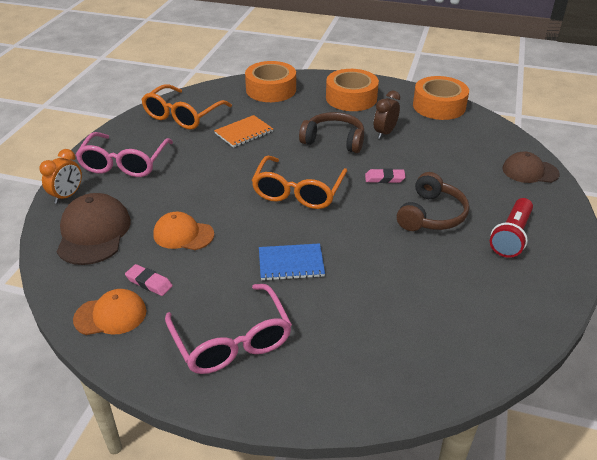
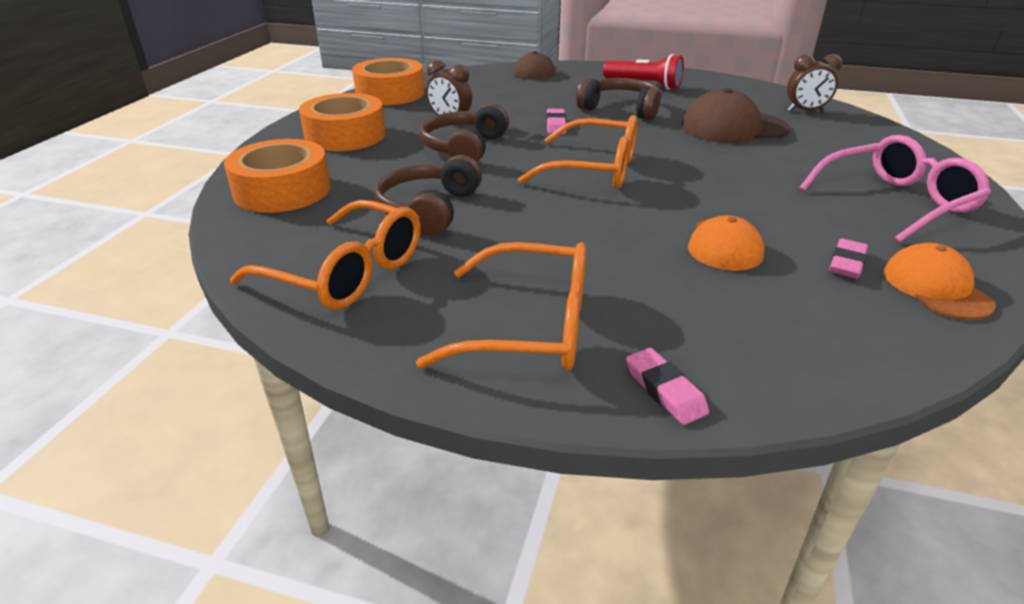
camera: 90 degrees left, 5 degrees down
orange clock [39,149,82,204] -> pink eraser [626,348,709,425]
brown cap [57,193,131,265] -> brown cap moved to [681,88,790,143]
pink glasses [75,132,173,177] -> orange glasses [416,242,586,370]
orange notebook [214,115,273,148] -> brown headphones [374,155,482,236]
blue notebook [259,243,325,281] -> none
none -> brown clock [787,54,842,112]

